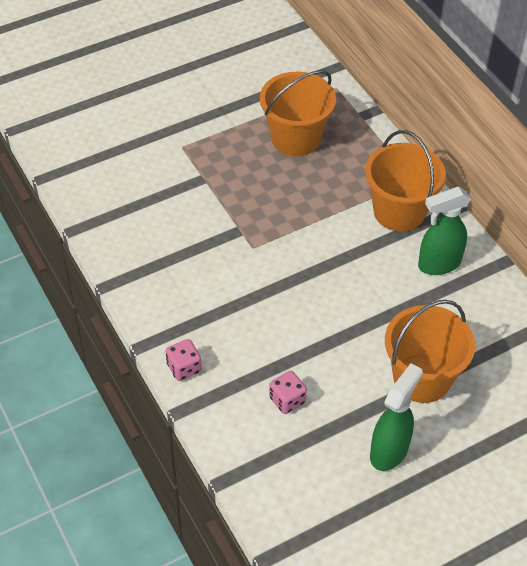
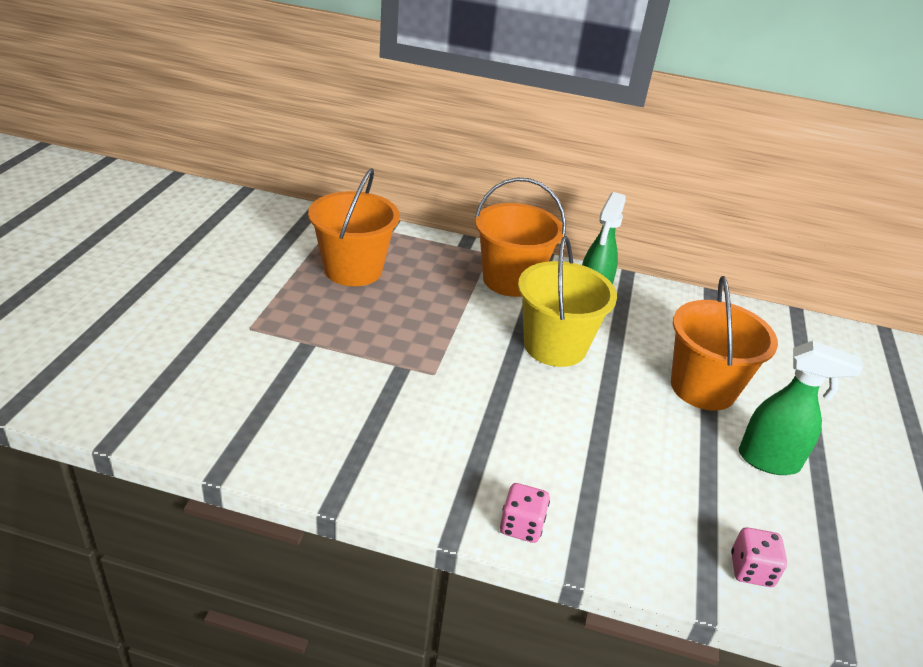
camera: 50 degrees left, 15 degrees down
pink dice [269,371,307,414] -> pink dice moved to [731,527,787,587]
green spray bottle [370,363,423,471] -> green spray bottle turned 120 degrees clockwise [739,341,863,475]
none -> yellow bucket [518,236,617,367]

